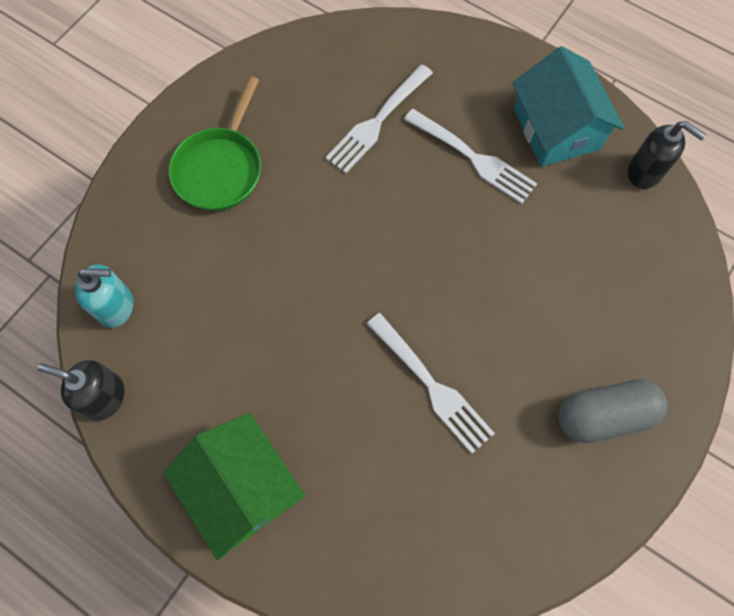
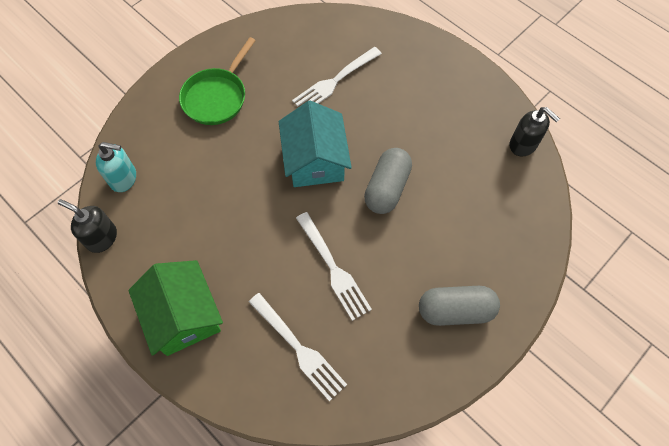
camera: 10 degrees right, 5 degrees down
white fork [404,109,537,204] -> white fork moved to [249,293,347,401]
turquoise house [512,46,624,167] -> turquoise house moved to [279,101,352,187]
none -> grey capsule [364,148,412,214]

